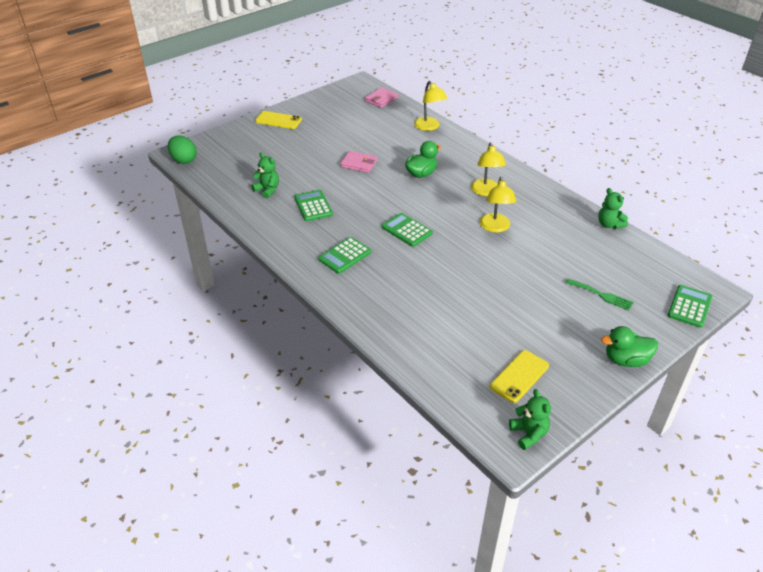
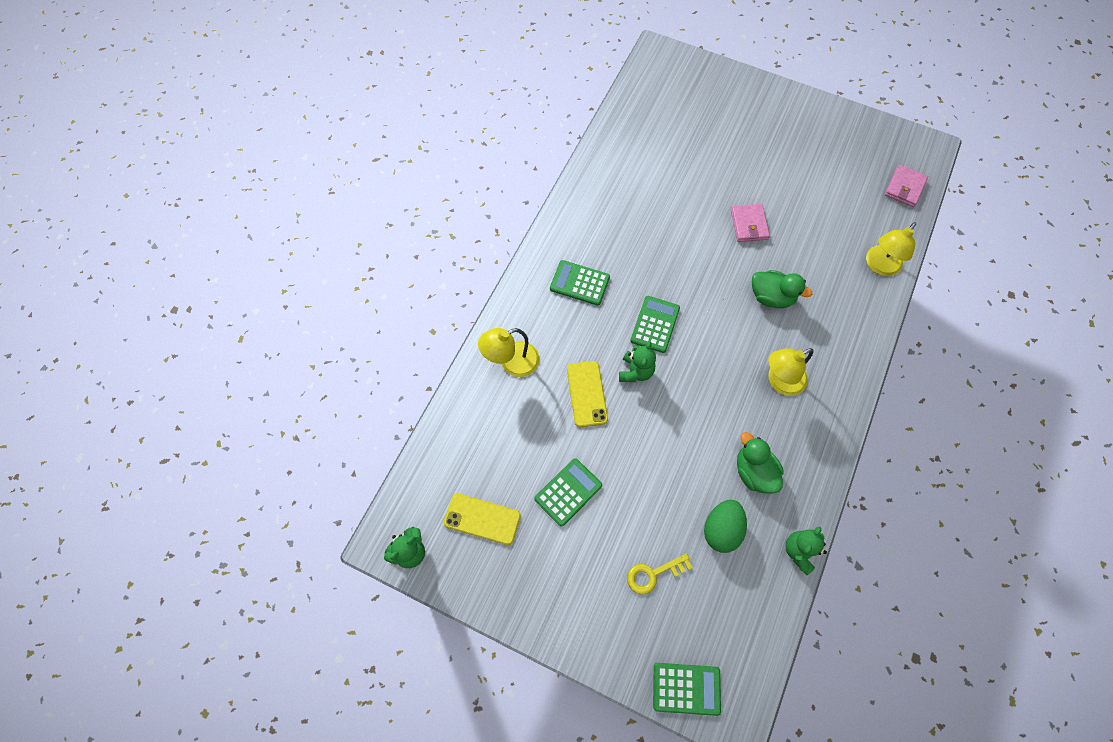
camera: 65 degrees right, 25 degrees up
green egg [168,136,197,164] -> green egg moved to [704,500,747,553]
green teddy bear [251,153,279,199] -> green teddy bear moved to [619,341,656,382]
yellow phone [255,111,302,129] -> yellow phone moved to [567,361,608,427]
green calculator [294,190,333,221] -> green calculator moved to [534,458,602,527]
pink wallet [365,88,398,108] -> pink wallet turned 75 degrees counterclockwise [885,165,928,207]
yellow lamp [480,177,517,233] -> yellow lamp moved to [478,328,539,377]
green fork [566,279,633,310] -> yellow key [627,553,693,595]
green duck [601,326,658,367] -> green duck moved to [737,432,784,494]

